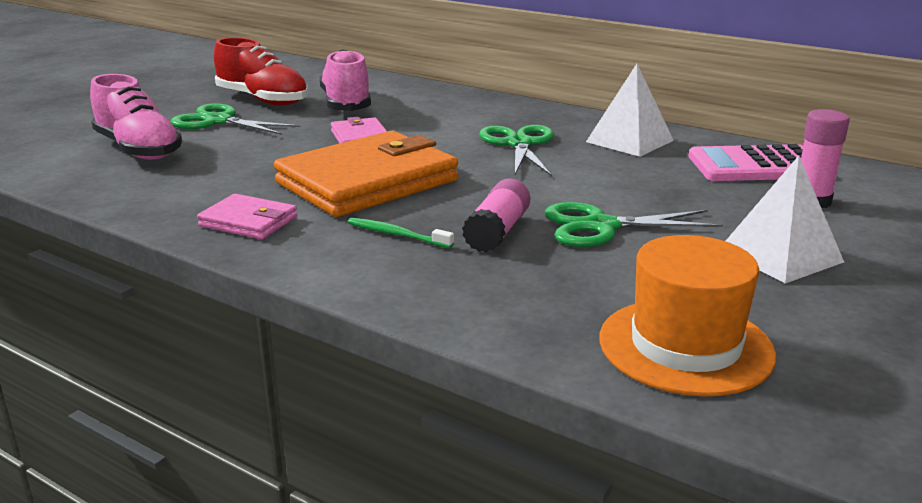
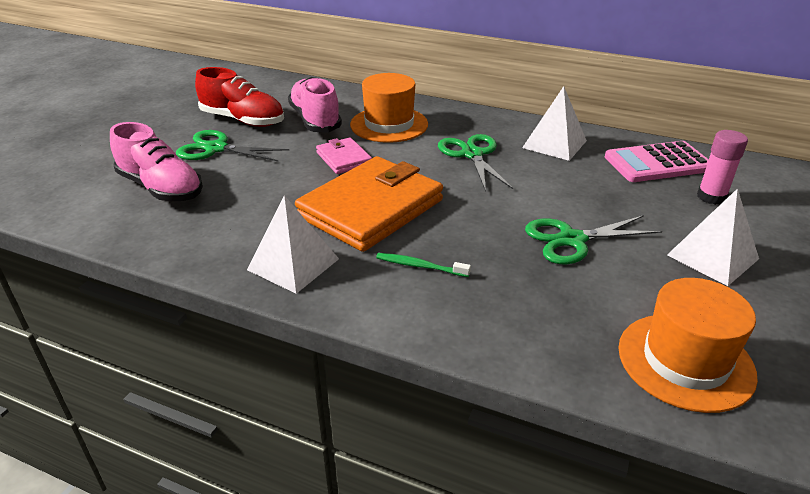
camera: 10 degrees left, 10 degrees up
pink wallet [197,194,297,240] -> white pyramid [247,195,339,294]
pink glue stick [462,178,530,253] -> none
none -> orange hat [350,73,428,143]

